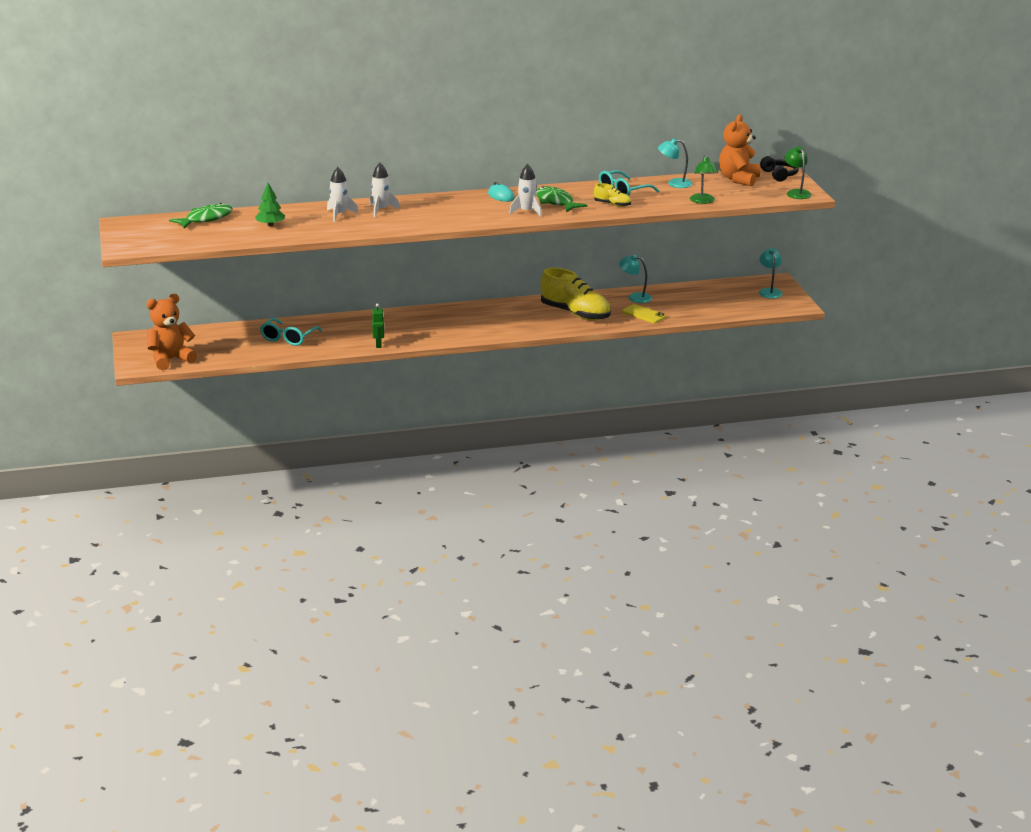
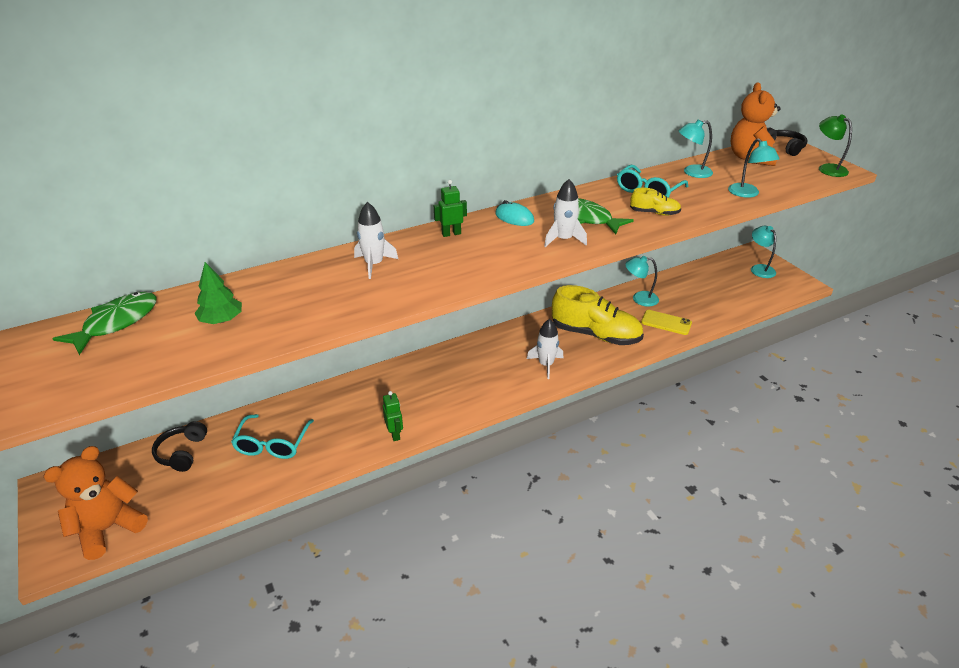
camera: 15 degrees left, 10 degrees up
white rocket [327,167,358,222] -> white rocket moved to [527,319,563,379]
green lamp [690,155,718,204] -> turquoise lamp [728,138,780,198]
none -> black headphones [152,421,207,472]
none -> green robot [434,180,467,237]

